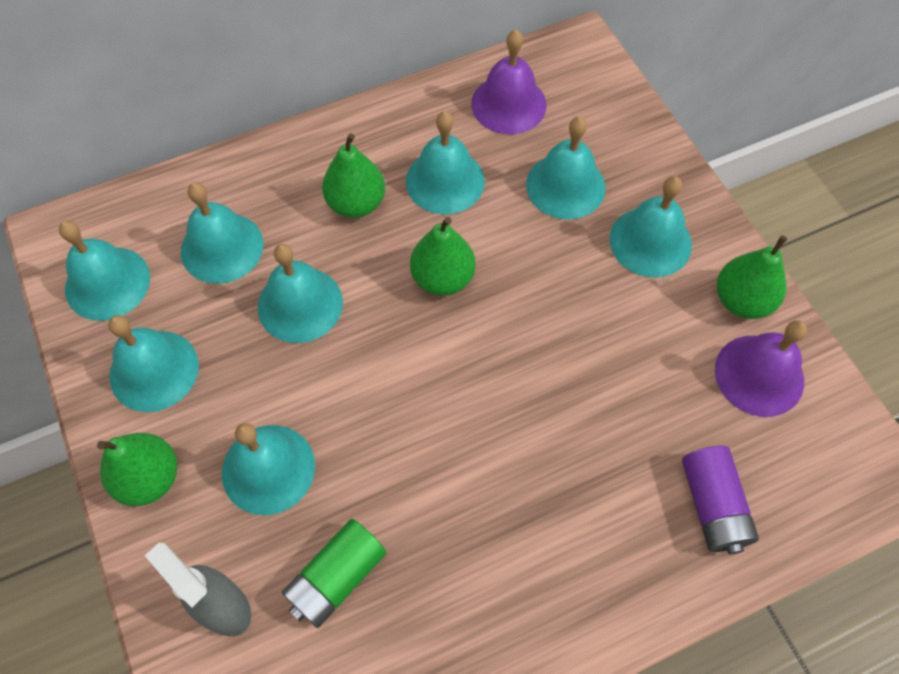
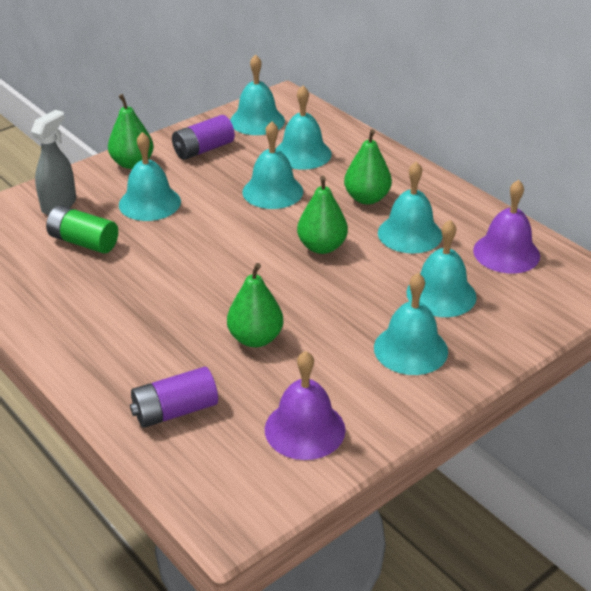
camera: 75 degrees right, 25 degrees down
turquoise bell [108,315,199,412] -> purple battery [172,115,235,160]
green pear [717,235,788,319] -> green pear moved to [227,263,283,347]

